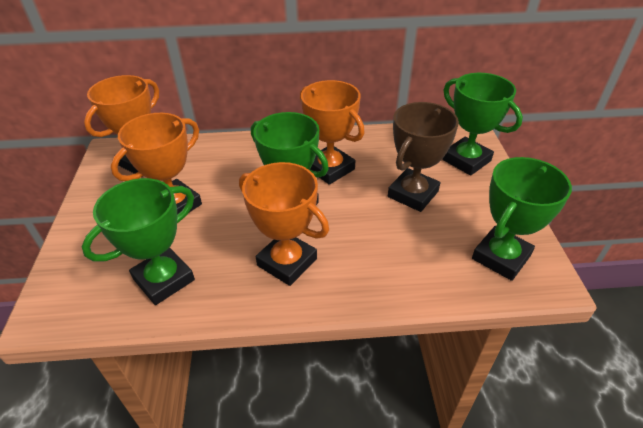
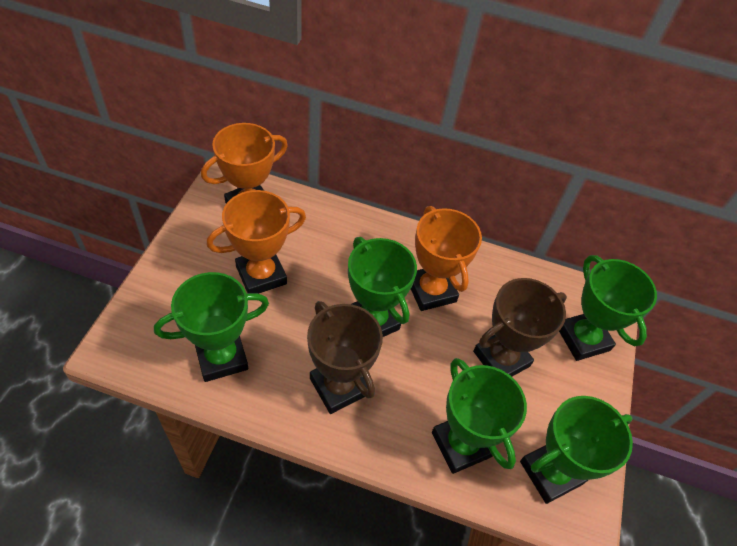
camera: 15 degrees right, 10 degrees up
orange trophy [239,162,329,286] -> brown trophy [307,301,383,414]
none -> green trophy [432,358,527,474]

